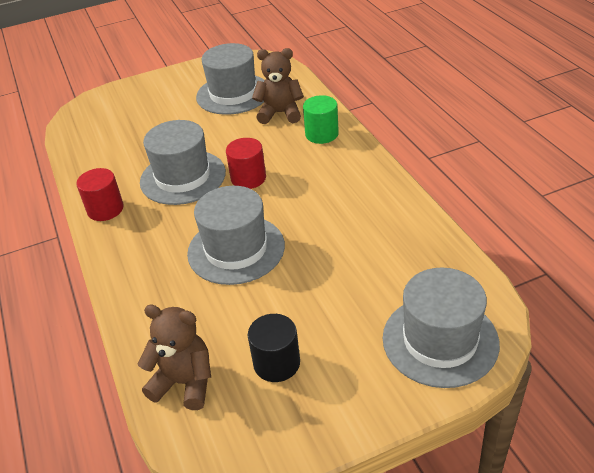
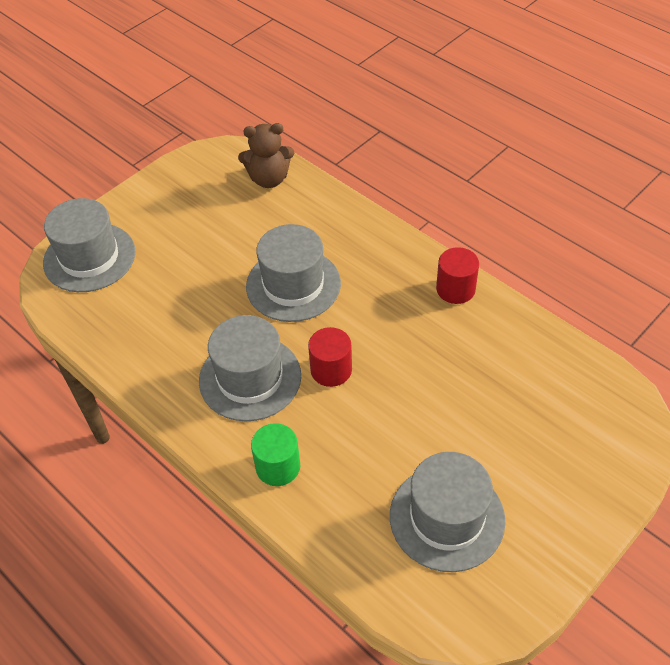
camera: 155 degrees right, 10 degrees up
grey hat [140,120,226,205] -> grey hat moved to [199,315,301,421]
black cylinder [248,314,300,382] -> none
brown teddy bear [252,48,304,124] -> none

